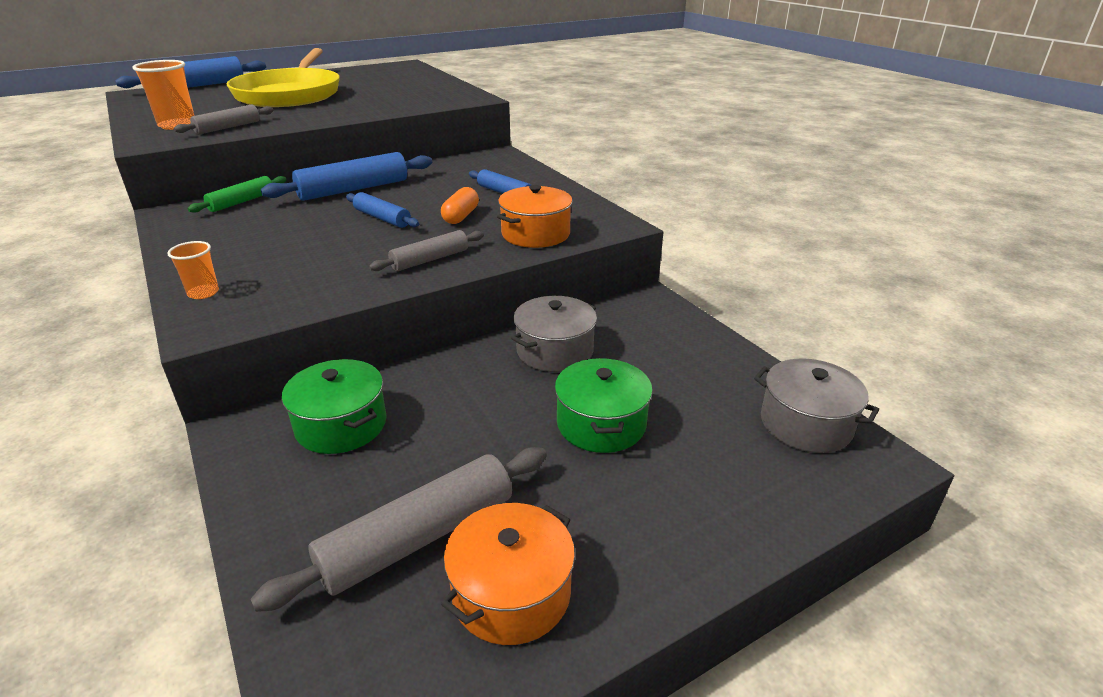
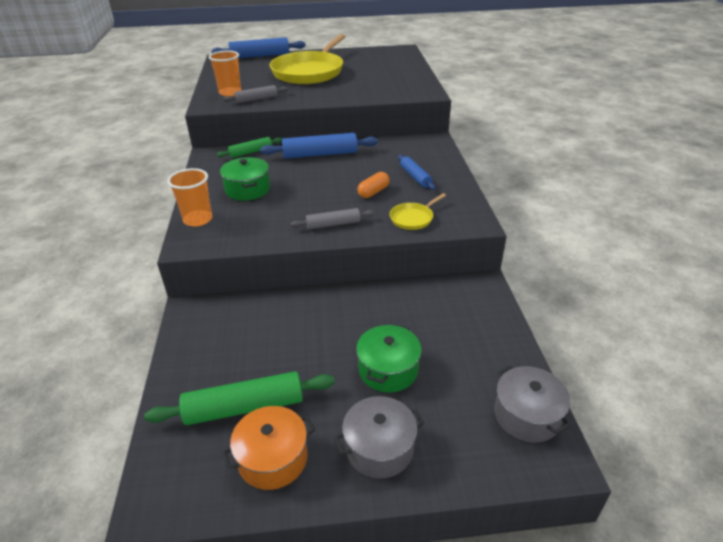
camera: 25 degrees right, 5 degrees up
orange cup [167,241,219,299] -> orange cup [167,168,212,227], size x1.65
grey rolling pin [250,447,547,612] -> green rolling pin [144,371,335,425]
green pot [282,359,387,454] -> green pot moved to [220,157,270,201]
blue rolling pin [346,192,419,228] -> none
orange pot [497,185,573,248] -> yellow pan [390,193,446,230]
grey pot [511,296,597,372] -> grey pot moved to [334,396,425,479]

